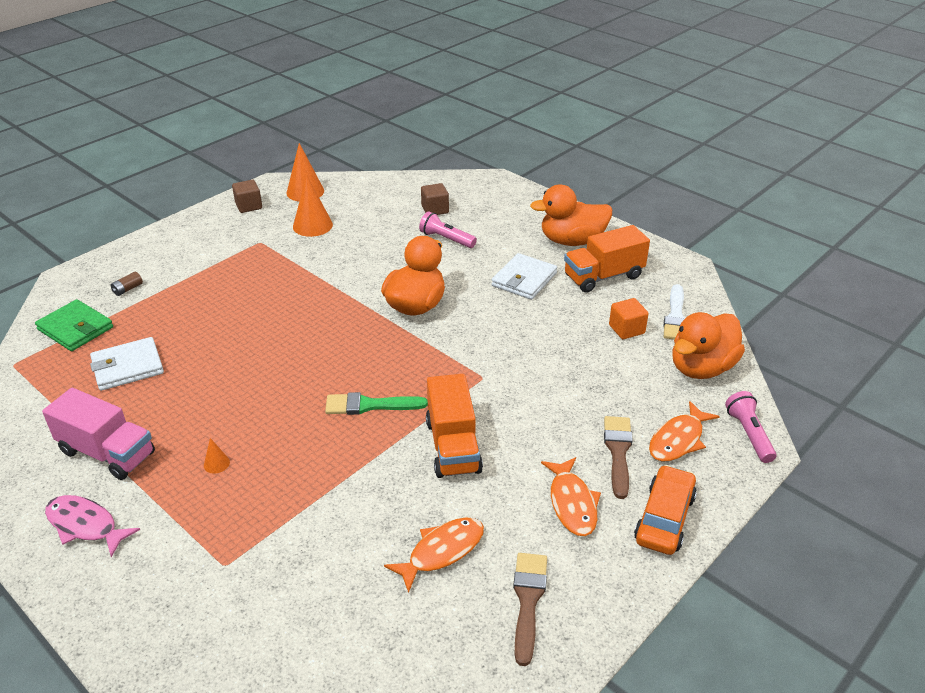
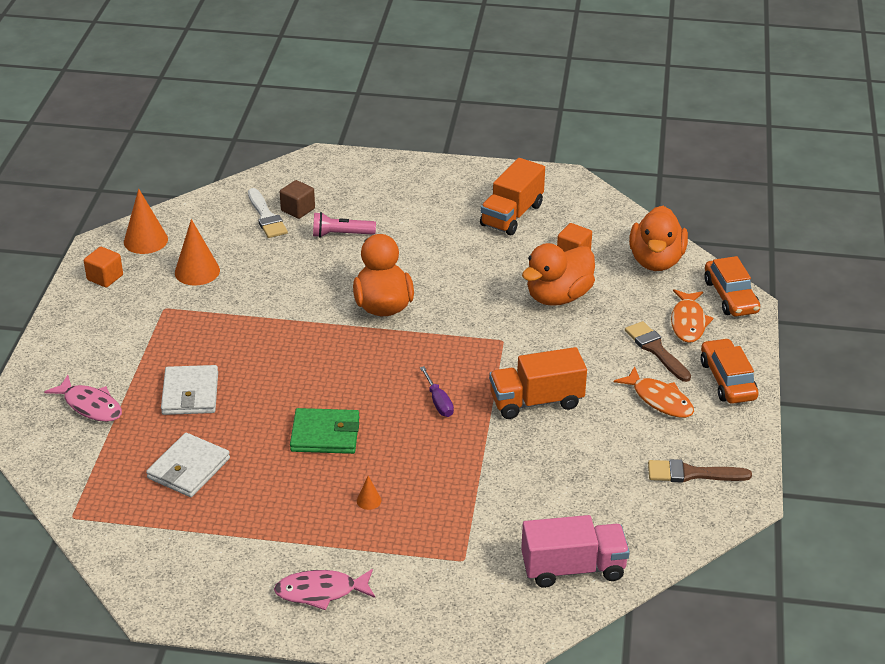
camera: 35 degrees left, 0 degrees up
green wallet [35,299,113,351] -> green wallet moved to [290,408,359,454]
pink truck [42,388,155,480] -> pink truck moved to [521,515,630,588]
brown battery [111,271,143,296] -> pink fish [44,375,122,422]
brown cube [232,180,262,213] -> orange cube [84,247,123,288]
green brush [325,392,428,415] -> purple screwdriver [420,366,454,417]
orange fish [384,517,484,593] -> none
orange truck [426,374,483,478] -> orange truck turned 120 degrees clockwise [489,347,587,419]
white wallet [492,253,557,300] -> white wallet moved to [161,365,218,415]
brown brush [513,553,547,666] -> brown brush turned 60 degrees counterclockwise [648,459,752,483]
orange duck [530,185,612,246] -> orange duck moved to [522,243,595,306]
white brush [664,284,685,340] -> white brush moved to [248,188,288,238]
pink flashlight [725,391,777,463] -> orange car [704,256,760,317]

